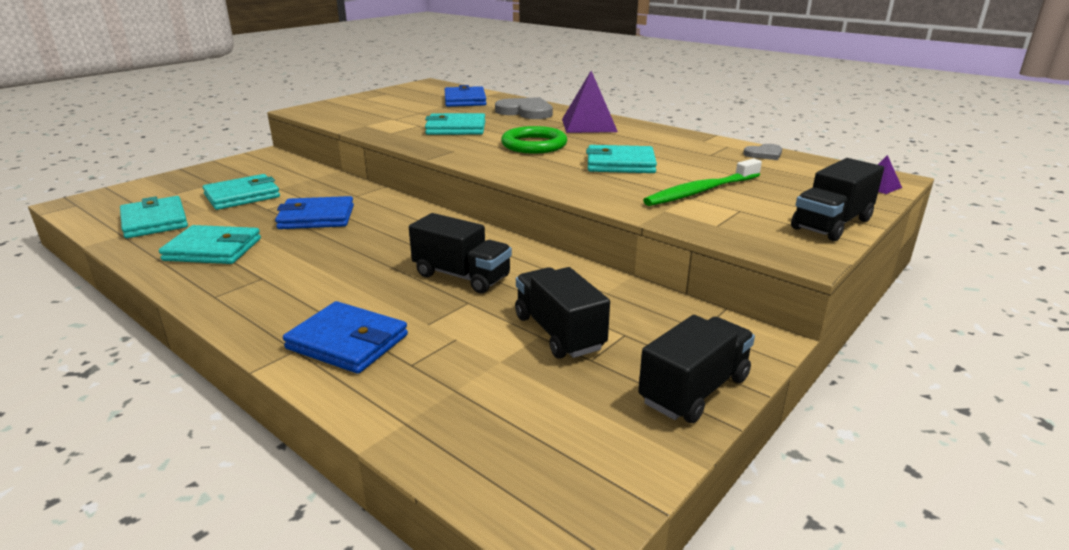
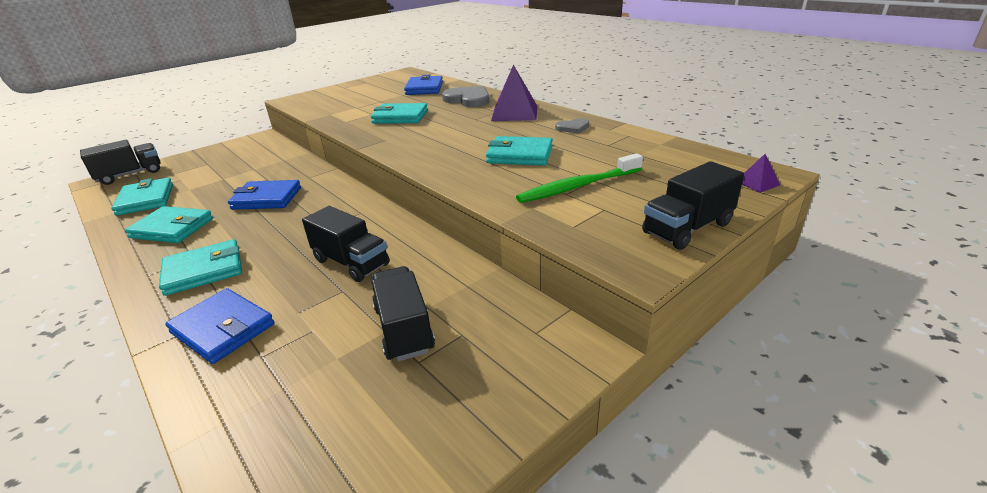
camera: 10 degrees right, 5 degrees up
turquoise wallet [202,174,280,210] -> turquoise wallet moved to [159,239,242,296]
green ring [501,126,567,153] -> none
black truck [638,315,755,423] -> black truck moved to [80,140,161,185]
grey heart [743,144,782,160] -> grey heart moved to [555,118,589,134]

